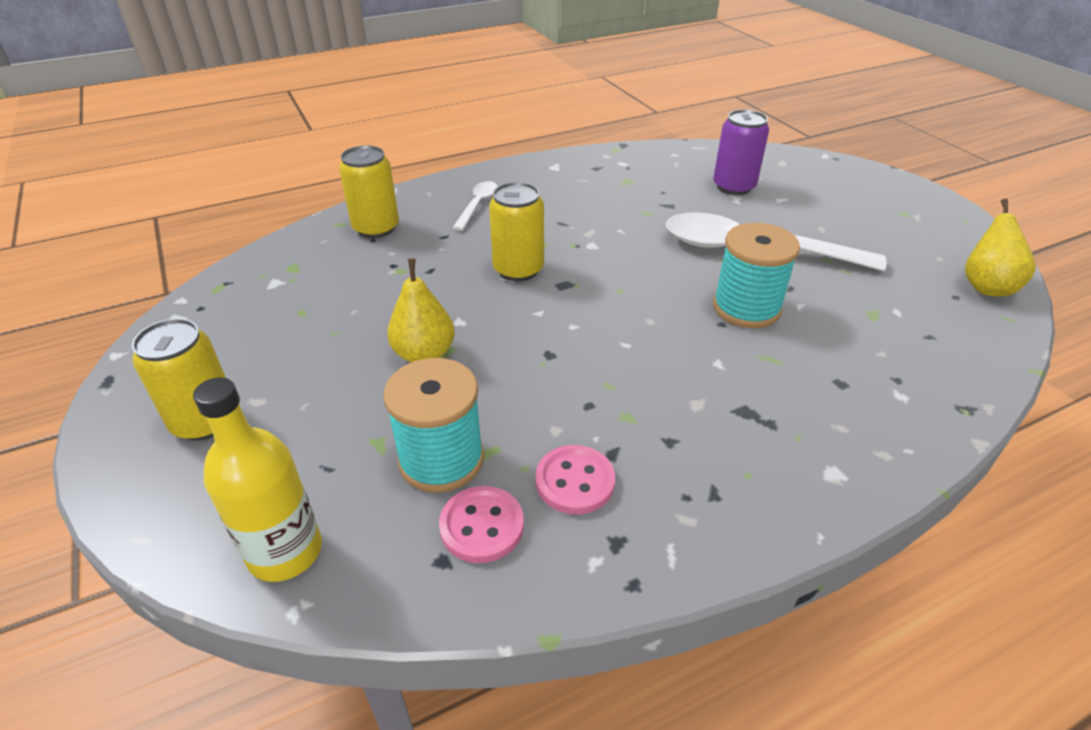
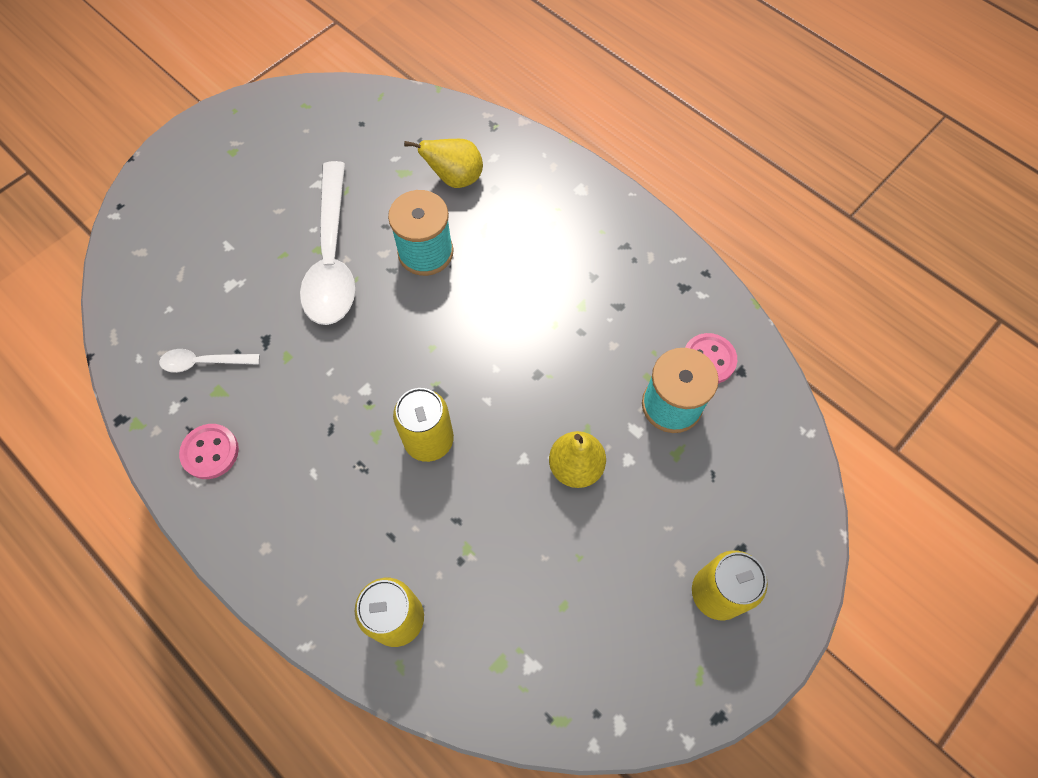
camera: 110 degrees left, 25 degrees up
yellow bottle [193,377,322,582] -> none
white spoon [453,181,498,231] -> white spoon moved to [159,349,260,373]
pink button [536,445,615,514] -> pink button moved to [179,424,239,479]
purple can [713,109,769,195] -> none
yellow pear [965,199,1036,296] -> yellow pear moved to [404,139,483,188]

